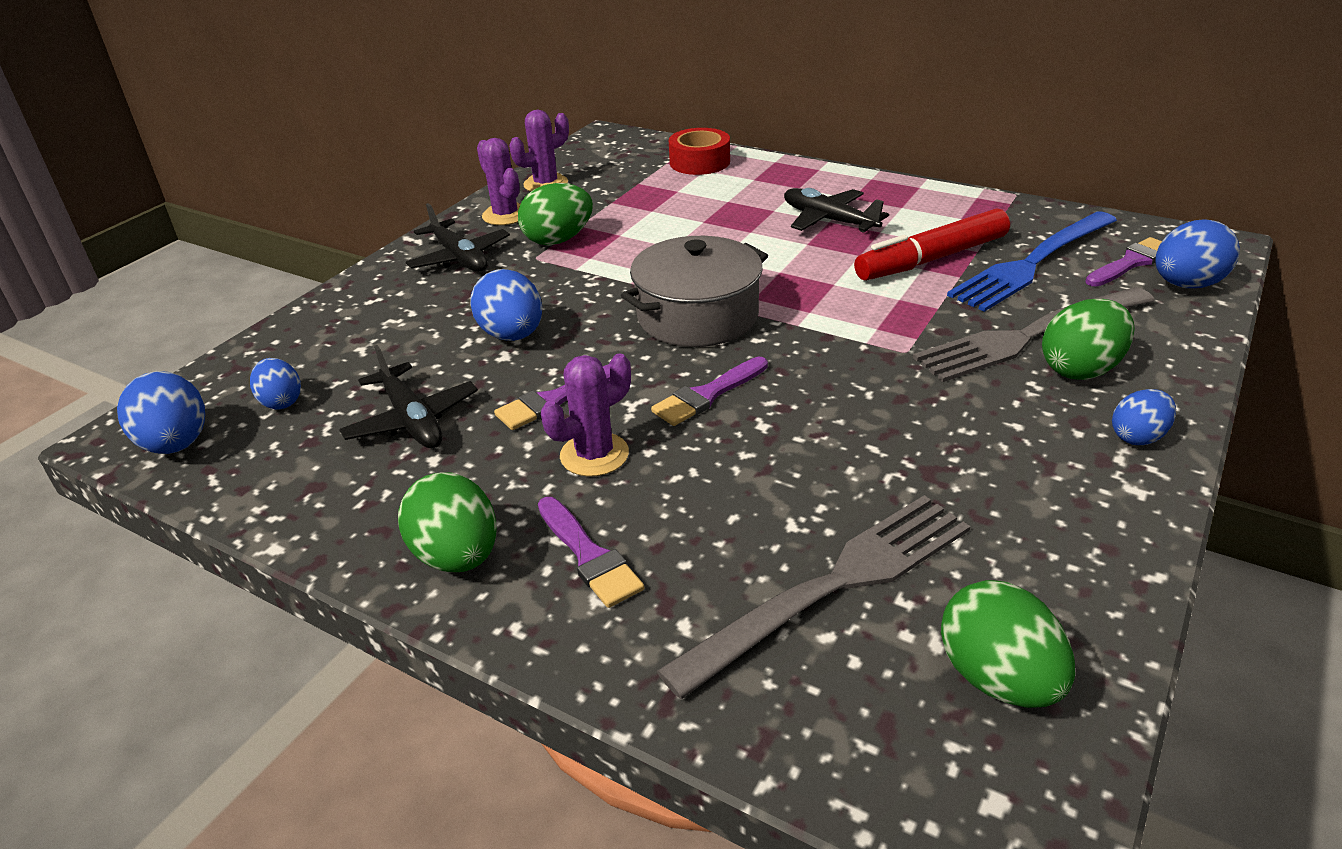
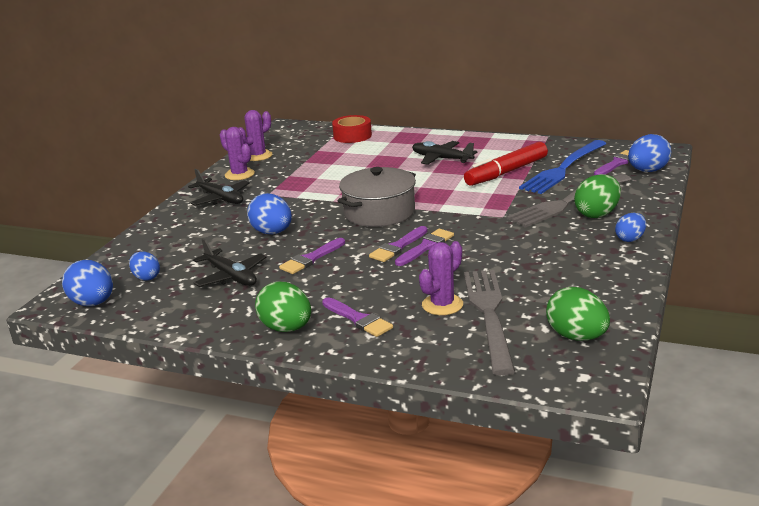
camera: 10 degrees left, 10 degrees down
green egg [518,183,593,245] -> none
purple cactus [541,353,631,477] -> purple cactus moved to [419,241,463,315]
grey fork [657,495,970,699] -> grey fork turned 45 degrees counterclockwise [464,270,515,376]
none -> purple brush [395,229,454,266]

